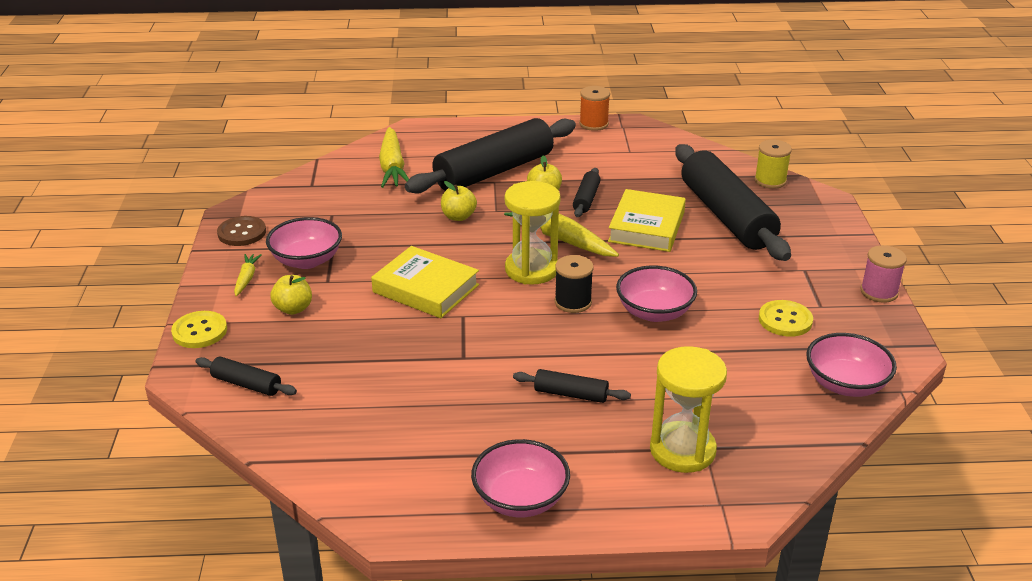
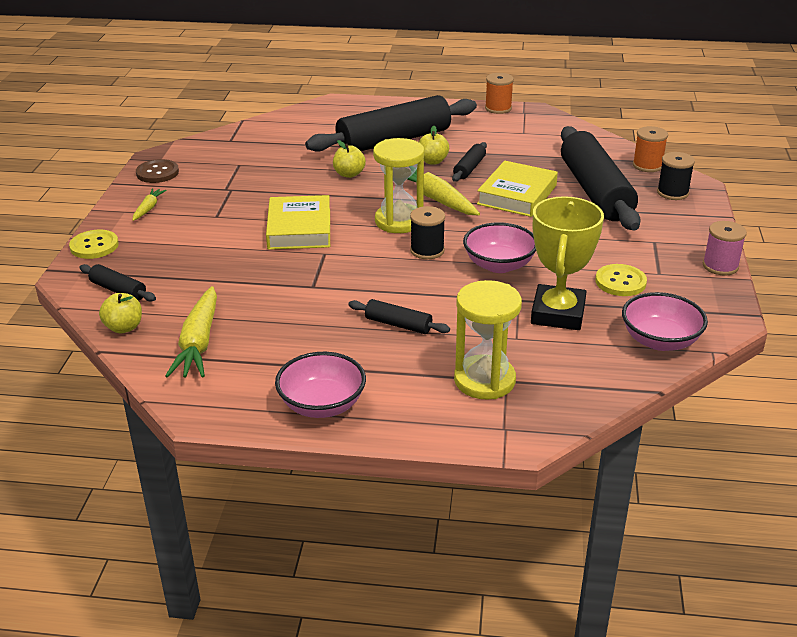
camera: 10 degrees right, 0 degrees up
pink bowl [266,217,342,269] -> none
yellow apple [270,275,312,315] -> yellow apple moved to [99,293,142,333]
yellow book [371,246,479,318] -> yellow book turned 45 degrees clockwise [266,195,330,250]
yellow carrot [379,127,409,188] -> yellow carrot moved to [165,286,217,378]
yellow spool [755,140,792,189] -> orange spool [633,126,668,172]
none -> yellow trophy [531,196,604,330]
none -> black spool [657,152,695,200]

